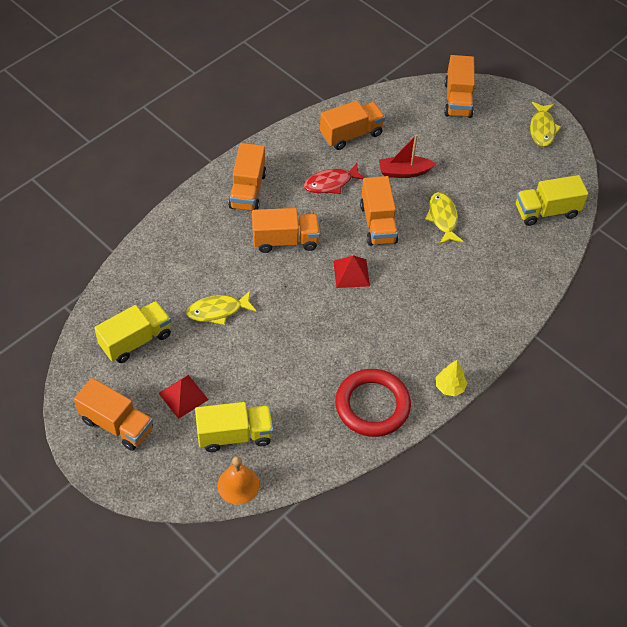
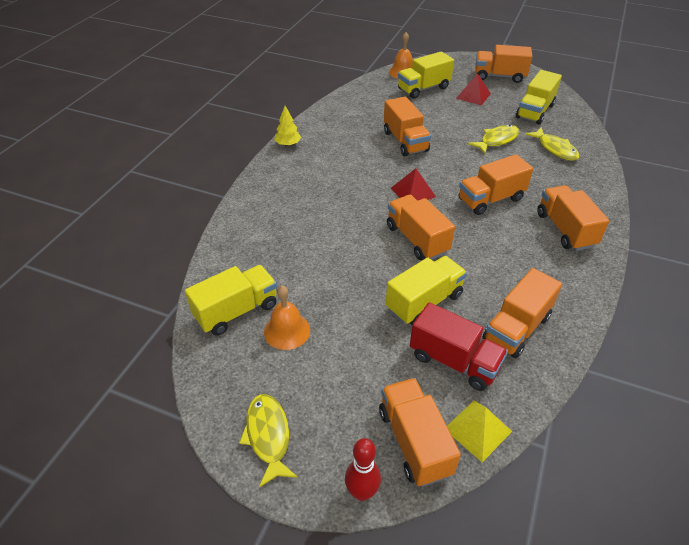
camera: 160 degrees right, 10 degrees down
red fish [304,163,365,194] -> none
red ring [335,369,411,437] -> none
red boat [379,134,436,178] -> yellow truck [386,256,467,325]
yellow fish [425,192,464,245] -> yellow fish moved to [525,127,579,161]
none -> orange bell [264,285,310,350]
none -> red bowling pin [345,438,381,501]
none -> orange truck [384,97,431,156]
none -> red truck [410,302,508,391]
none -> yellow pyramid [447,401,512,462]

